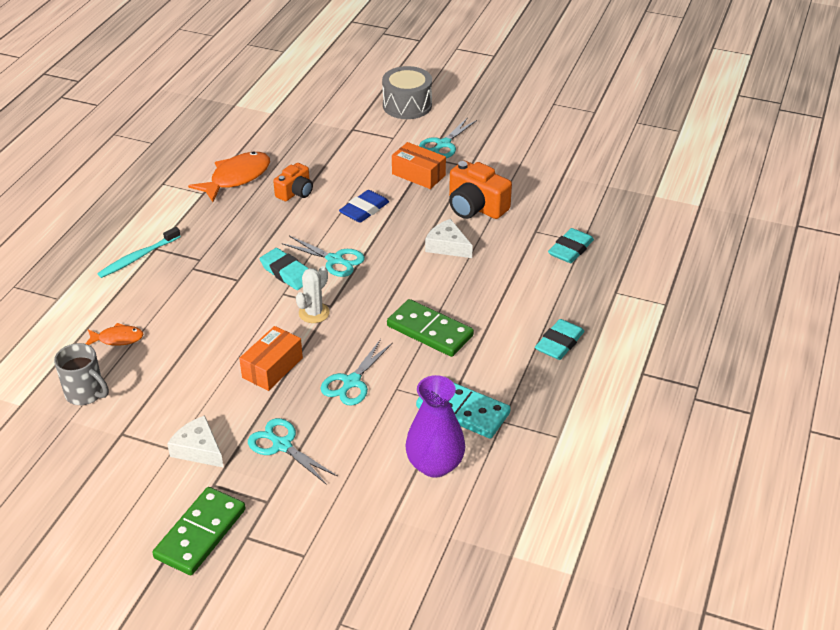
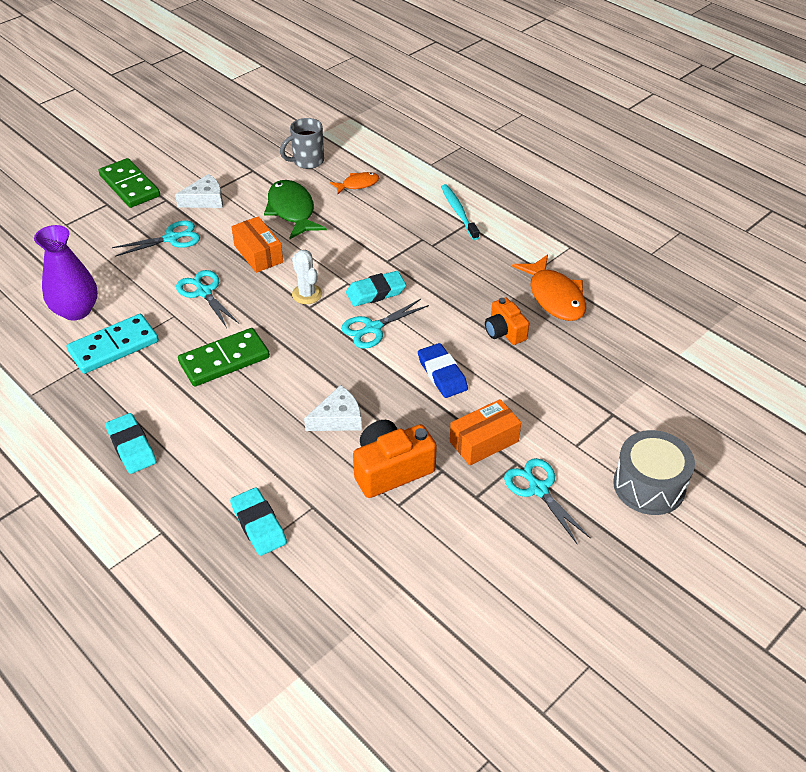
camera: 115 degrees right, 5 degrees up
orange fish [86,323,144,346] -> orange fish turned 135 degrees counterclockwise [330,172,379,194]
none -> green fish [264,180,327,239]

